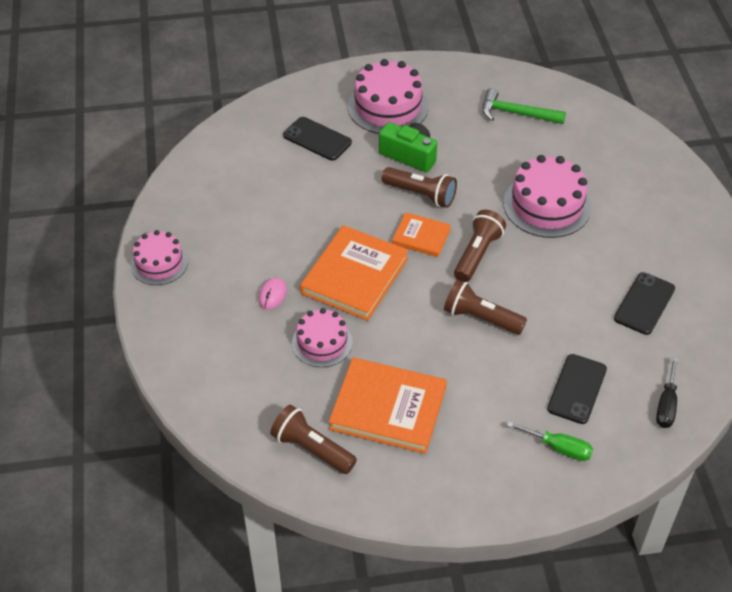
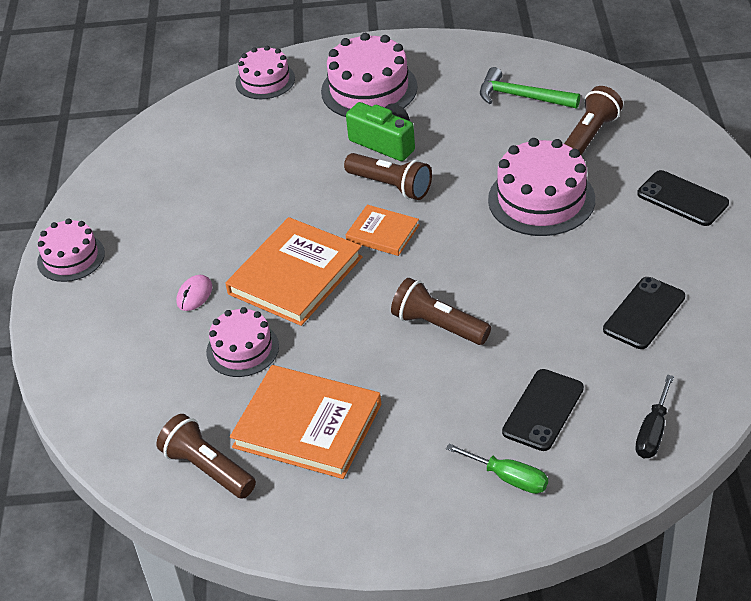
camera: 10 degrees right, 5 degrees down
black phone [283,117,352,161] -> black phone moved to [637,170,729,226]
brown flashlight [454,210,506,282] -> brown flashlight moved to [564,86,623,155]
none -> pink cake [236,46,295,99]

